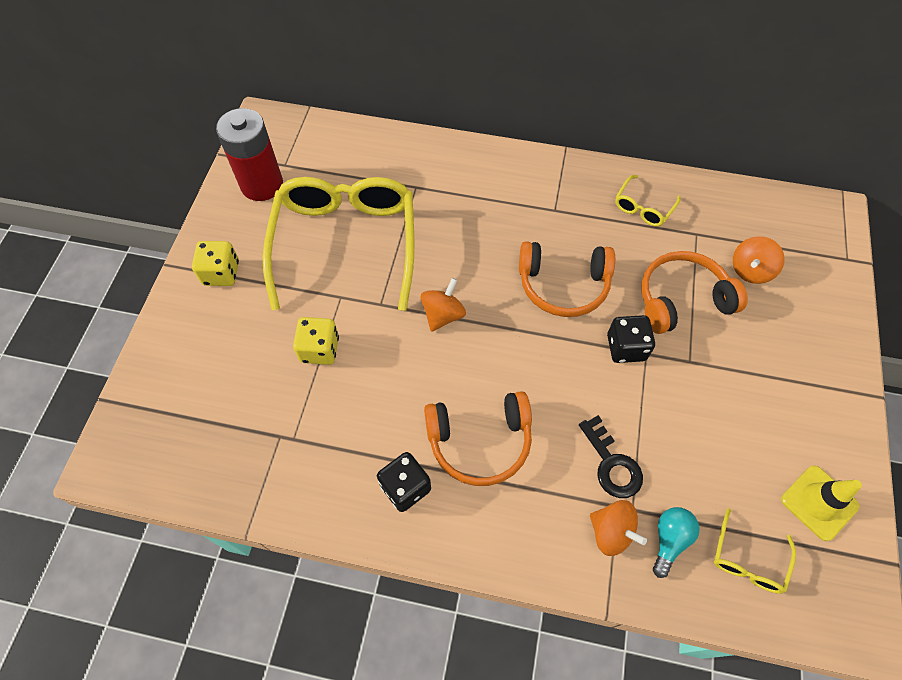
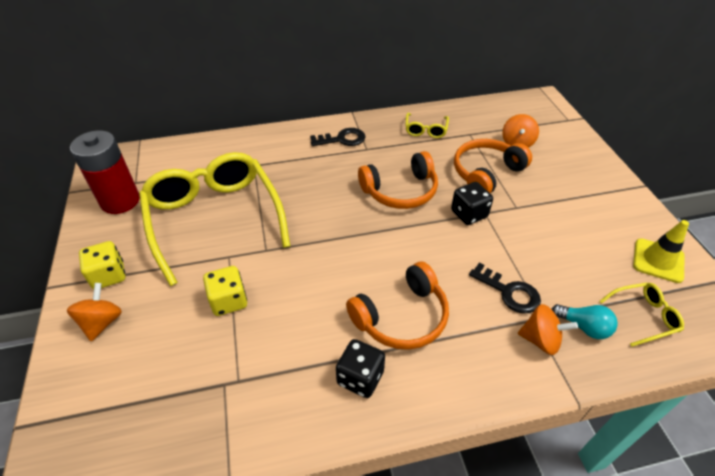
camera: 25 degrees left, 15 degrees down
orange spinning top [421,278,466,332] -> orange spinning top moved to [67,283,122,341]
turquoise light bulb [653,507,700,578] -> turquoise light bulb turned 120 degrees clockwise [552,304,618,339]
yellow glasses [714,508,796,594] -> yellow glasses turned 105 degrees counterclockwise [600,283,684,347]
none -> black key [310,128,366,146]

